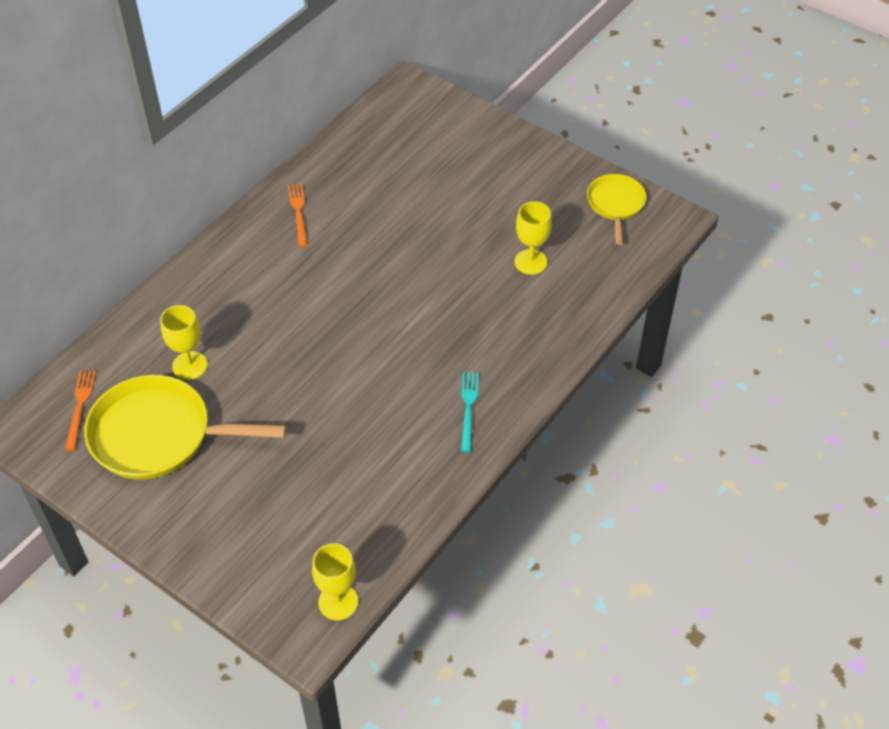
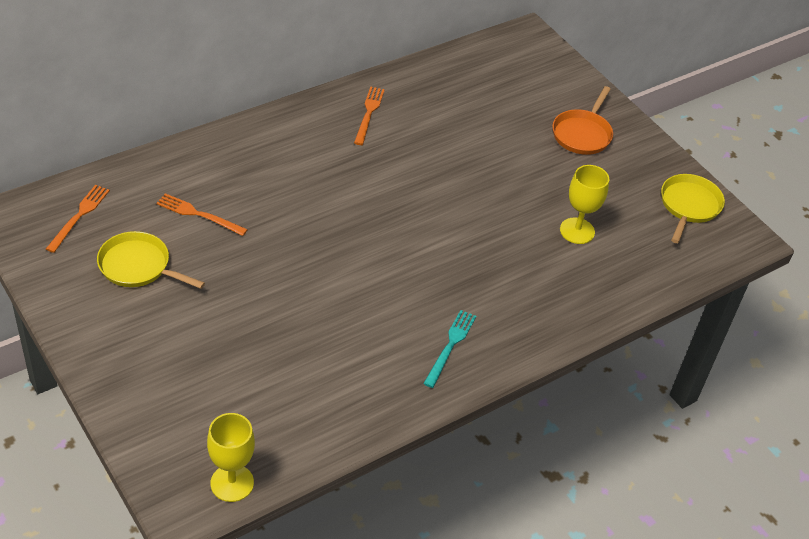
camera: 15 degrees right, 5 degrees down
yellow pan [84,375,287,480] -> yellow pan [97,231,205,289], size x0.56
yellow goblet [160,305,208,380] -> orange fork [156,193,248,236]
none -> orange pan [552,86,613,155]

